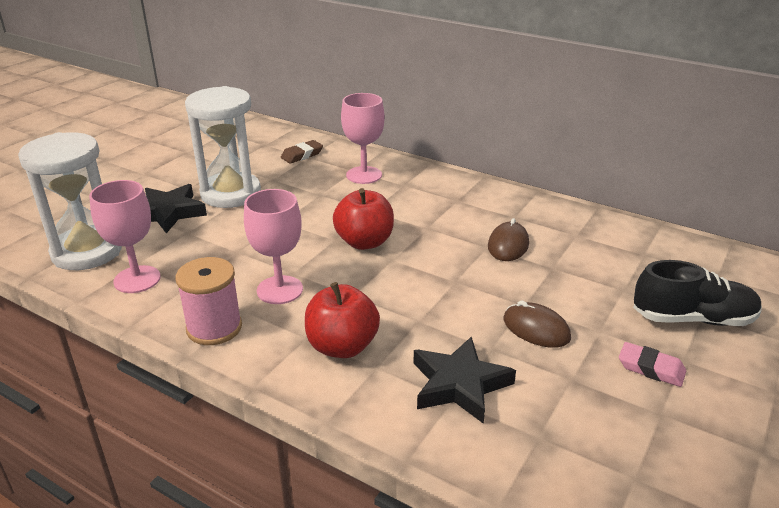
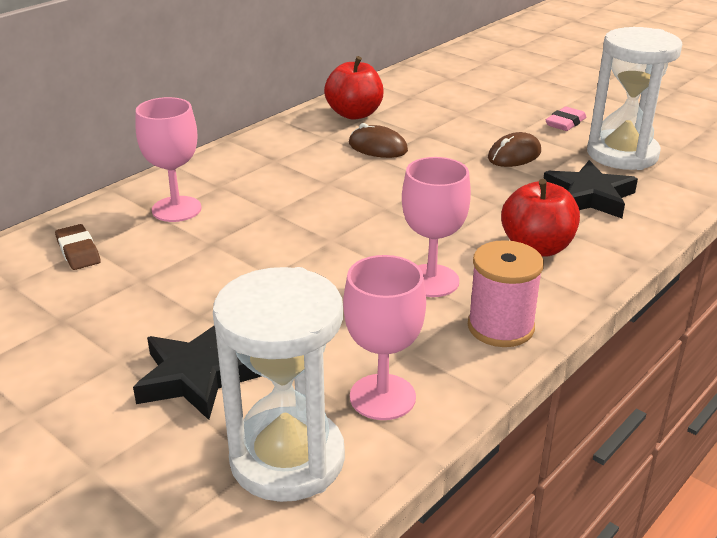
camera: 80 degrees left, 0 degrees up
white hourglass [185,86,261,208] -> white hourglass moved to [587,27,682,170]
red apple [333,188,394,250] -> red apple moved to [324,56,384,120]
black shoe [633,260,762,326] -> none

